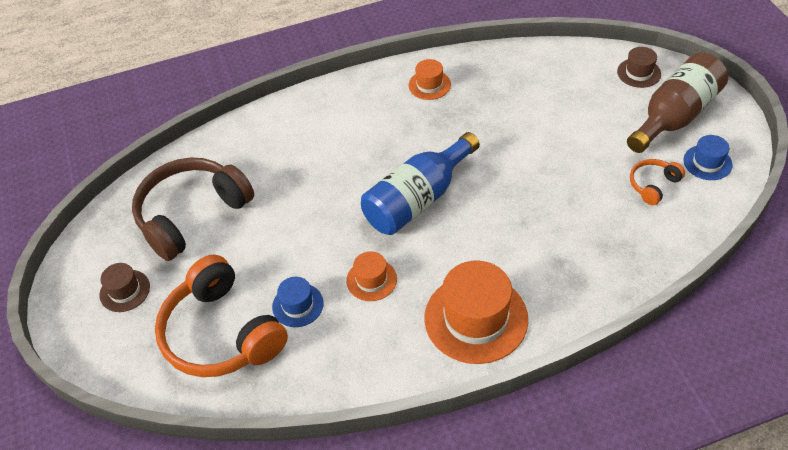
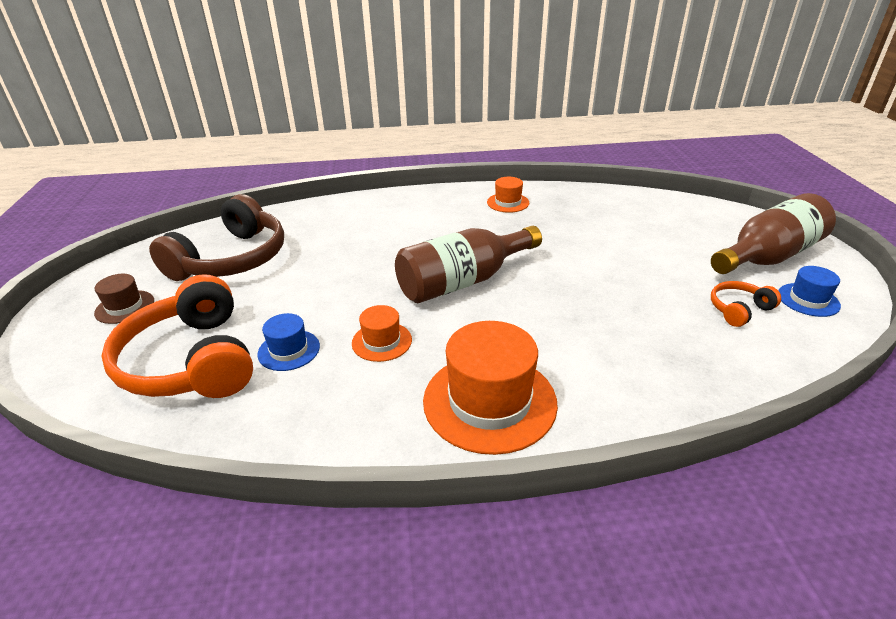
camera: 10 degrees right, 15 degrees down
brown headphones [132,158,254,261] -> brown headphones turned 150 degrees clockwise [149,194,284,281]
blue bottle [361,132,480,235] -> brown bottle [395,226,542,303]
brown hat [617,47,661,88] -> none

